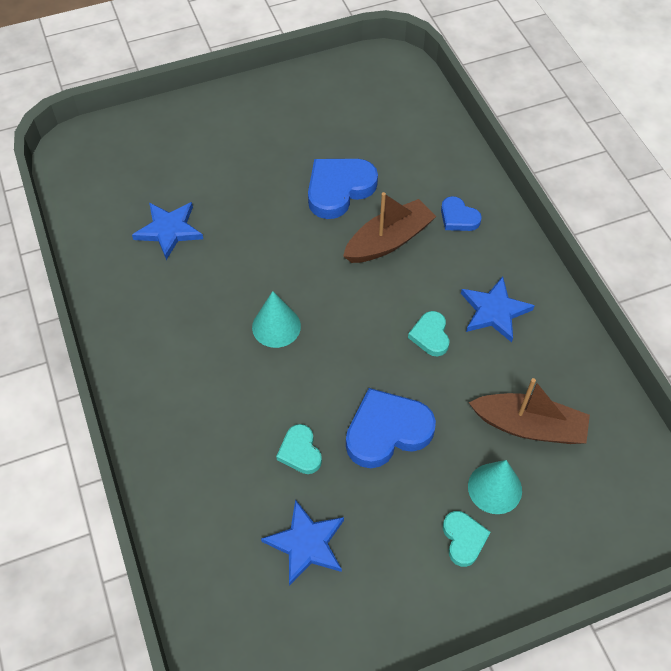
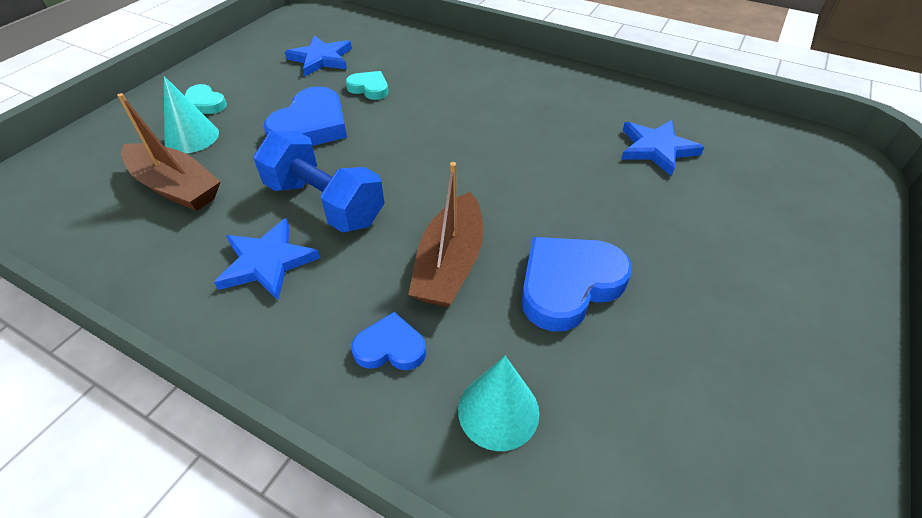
camera: 140 degrees right, 10 degrees down
turquoise cone [252,291,301,348] -> turquoise cone moved to [458,356,539,451]
blue heart [308,159,378,219] -> blue heart turned 135 degrees counterclockwise [522,237,632,332]
turquoise heart [408,311,450,356] -> blue dumbbell [253,131,385,233]
brown boat [469,378,590,444] -> brown boat turned 120 degrees counterclockwise [117,93,221,211]

